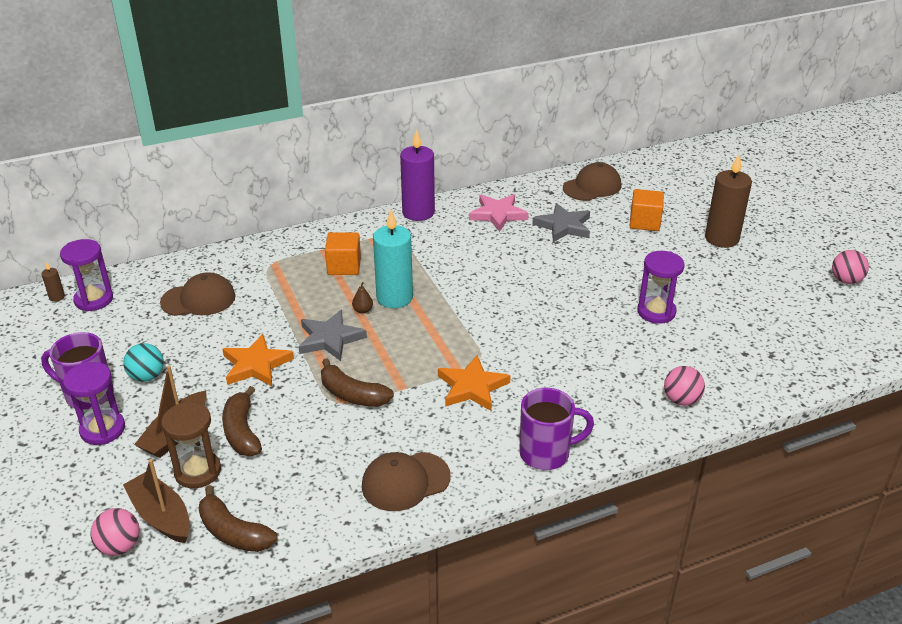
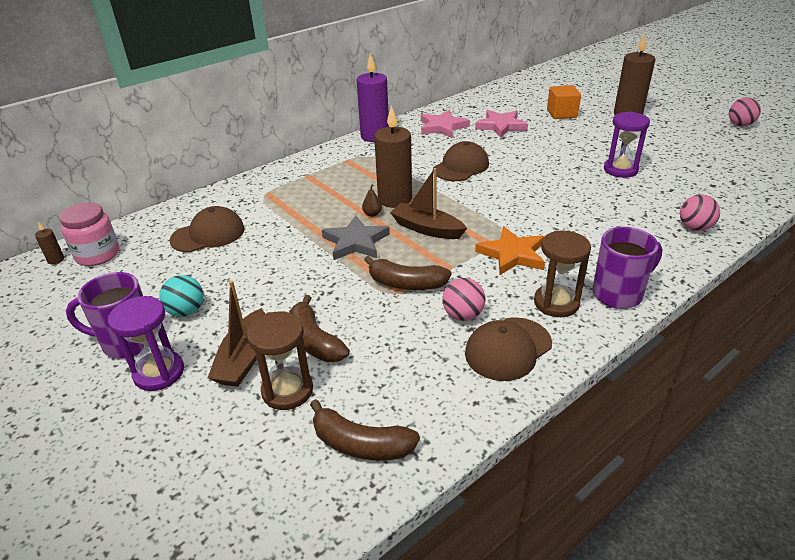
camera: 15 degrees left, 0 degrees up
purple hourglass [60,239,113,311] -> pink jar [59,202,119,266]
pink ball [90,508,140,556] -> pink ball moved to [442,278,486,321]
brown boat [123,459,190,543] -> brown boat moved to [390,168,467,239]
orange star [223,334,294,386] -> none
orange cube [325,232,361,275] -> none
turquoise candle [373,210,413,308] -> brown candle [374,105,412,208]
grey star [532,203,590,242] -> pink star [475,110,528,138]
brown cap [563,162,621,201] -> brown cap moved to [433,141,489,181]
none -> brown hourglass [534,230,591,317]

